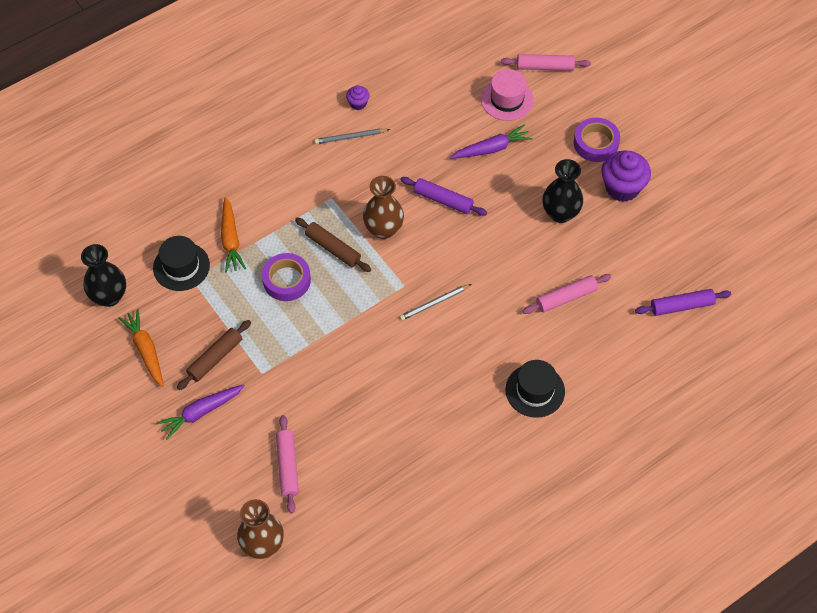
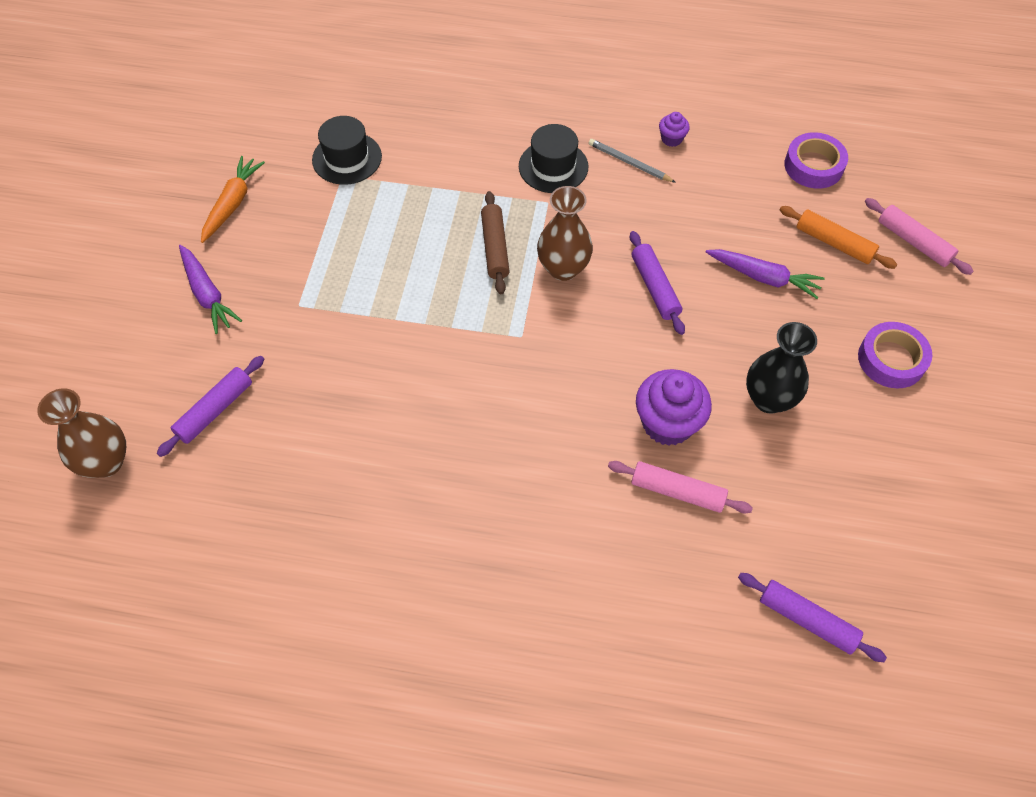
camera: 45 degrees right, 0 degrees up
black vase [81,244,126,307] -> none
purple carrot [156,384,245,440] -> purple carrot turned 135 degrees counterclockwise [179,245,242,334]
brown rolling pin [177,320,251,390] -> none
orange carrot [221,197,246,272] -> none
purple tape [262,253,311,301] -> purple tape moved to [784,132,848,189]
pink rolling pin [276,415,299,513] -> purple rolling pin [157,356,264,457]
grey pencil [400,284,471,321] -> none
pink hat [481,69,534,121] -> orange rolling pin [780,206,897,269]
black hat [506,360,565,418] -> black hat moved to [519,124,588,193]
purple cupcake [601,151,651,202] -> purple cupcake moved to [636,369,712,446]

